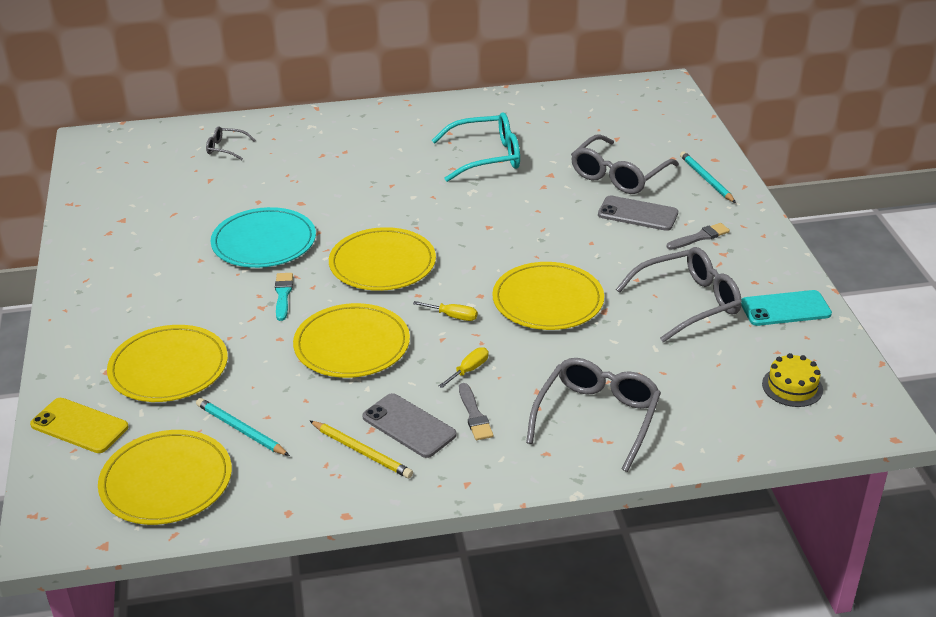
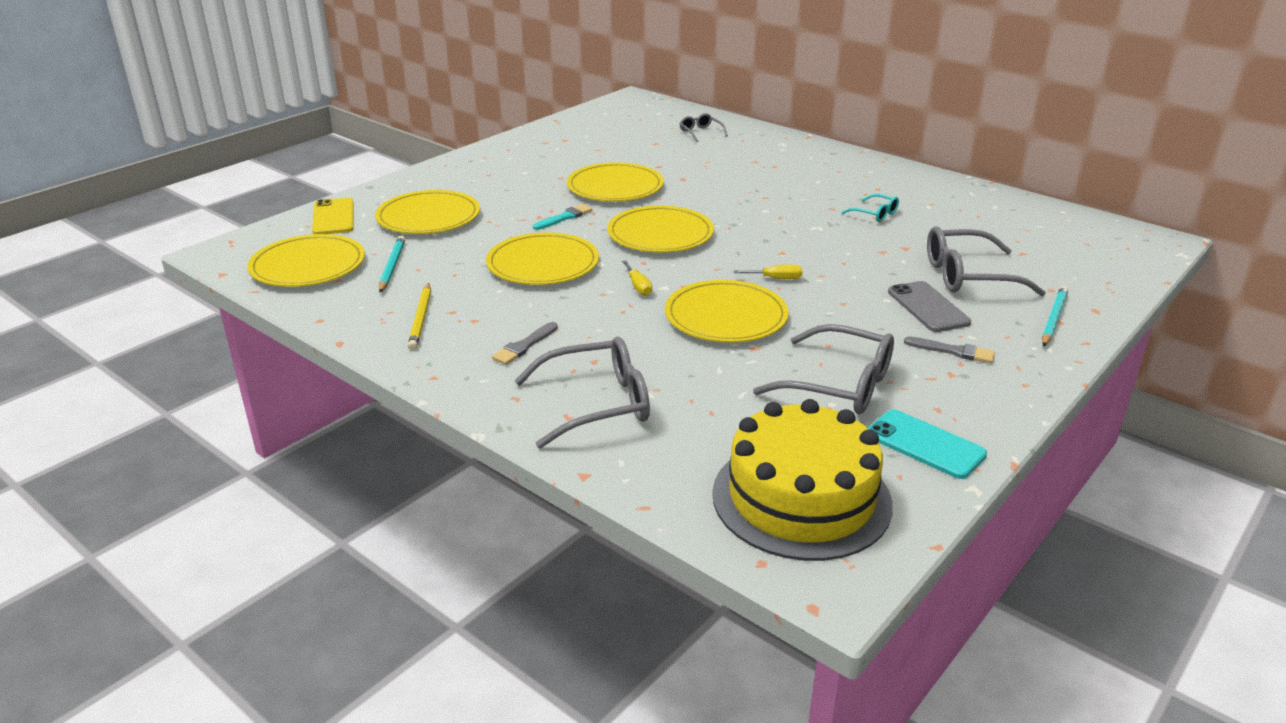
camera: 50 degrees right, 5 degrees down
turquoise plate [211,207,316,268] -> yellow plate [567,162,664,201]
grey phone [362,393,456,458] -> none
turquoise glasses [432,112,520,182] -> turquoise glasses [841,194,899,222], size x0.50
yellow screwdriver [439,347,489,388] -> yellow screwdriver moved to [734,265,803,279]
yellow cake [762,353,823,407] -> yellow cake [712,399,893,561], size x2.27

